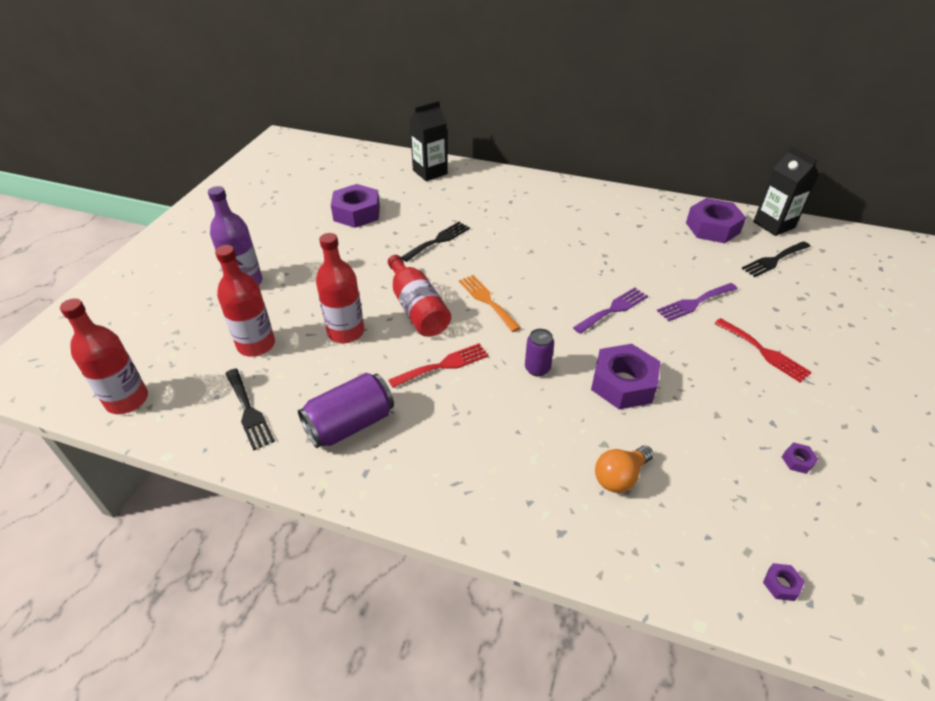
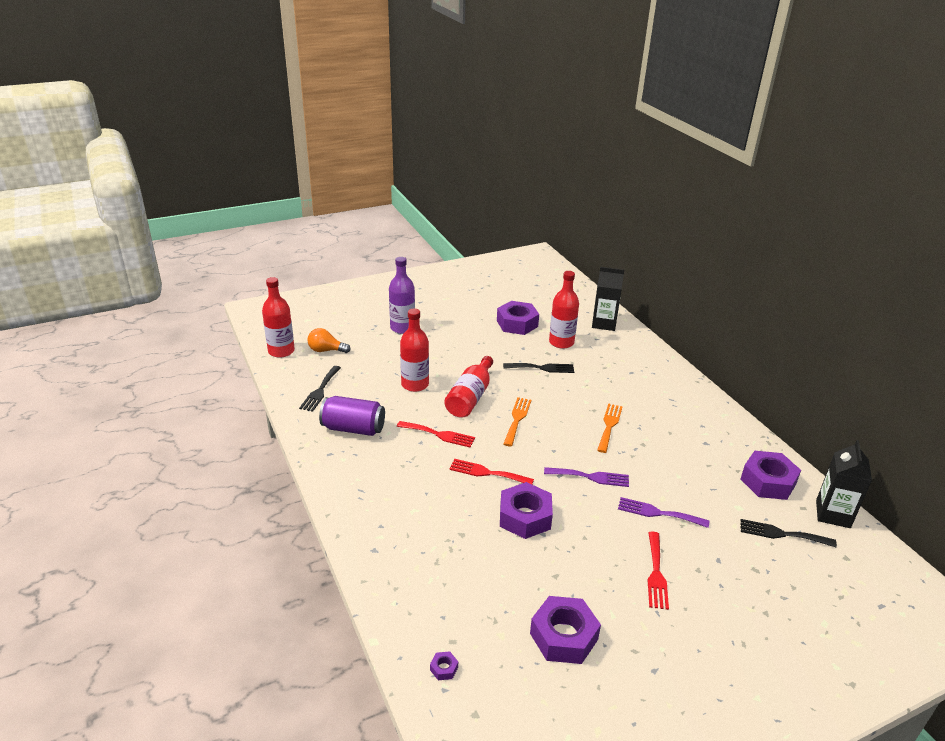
camera: 45 degrees right, 10 degrees down
red bottle [215,245,275,357] -> red bottle moved to [549,271,579,349]
purple can [525,329,554,377] -> red fork [449,459,534,484]
orange light bulb [595,445,654,493] -> orange light bulb moved to [307,328,351,353]
purple nut [782,442,818,474] -> purple nut [530,596,601,664], size x2.50
none -> orange fork [597,403,623,453]

